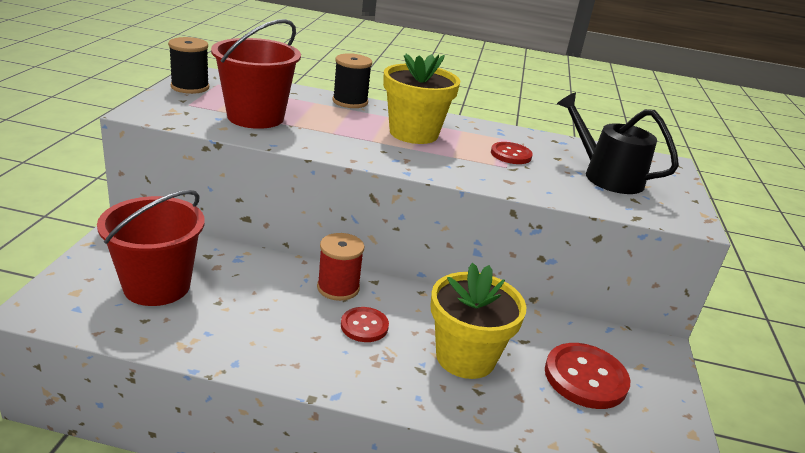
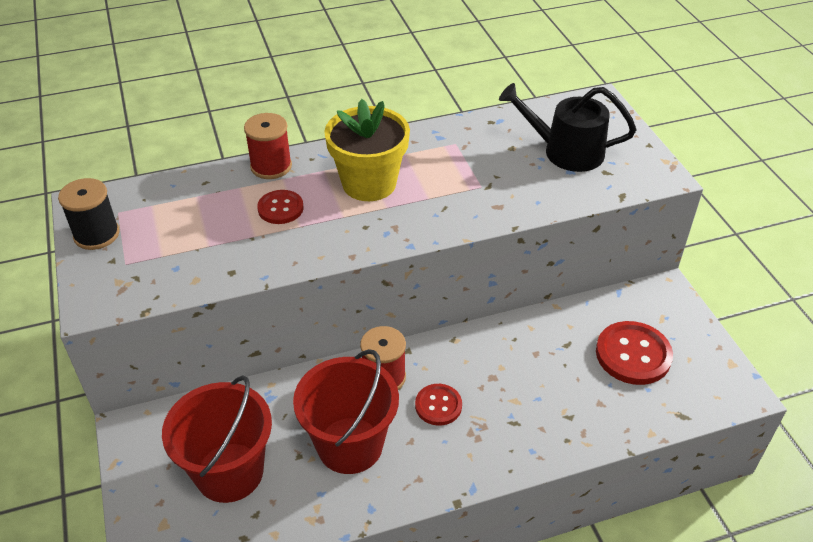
camera: 25 degrees left, 15 degrees up
red bucket [211,19,301,129] -> red bucket moved to [293,349,399,474]
black spool [332,53,372,108] -> red spool [244,113,292,179]
yellow flower pot [430,263,526,379] -> none
red button [491,142,533,164] -> red button moved to [257,190,304,224]

